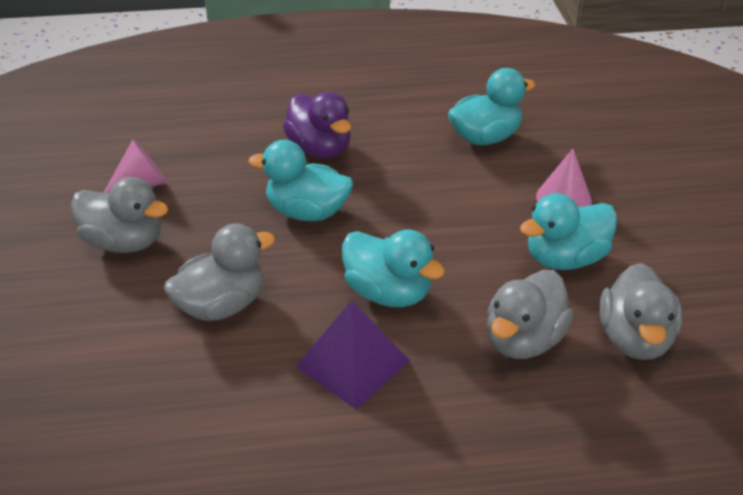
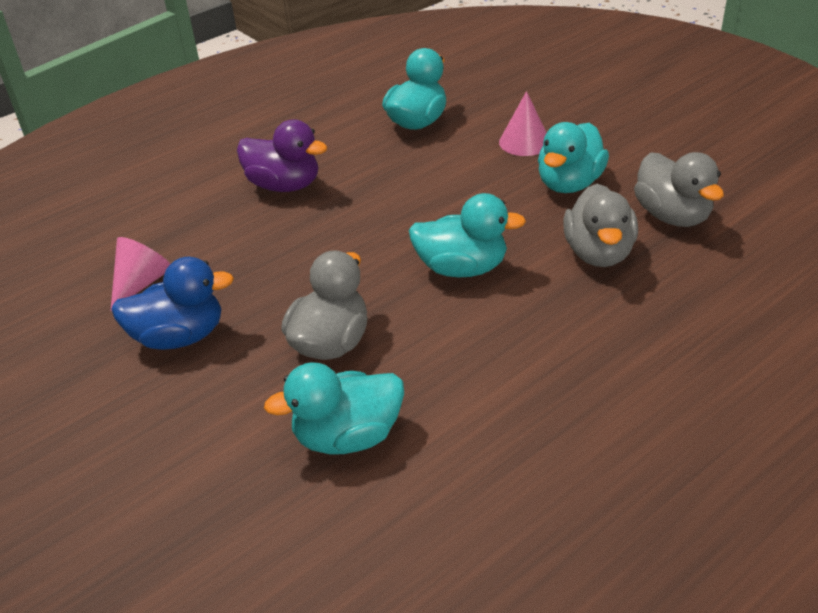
camera: 30 degrees left, 0 degrees up
grey duck [71,177,169,253] -> blue duck [111,257,234,350]
turquoise duck [248,140,353,221] -> turquoise duck moved to [264,362,404,454]
purple pyramid [296,300,410,410] -> none

